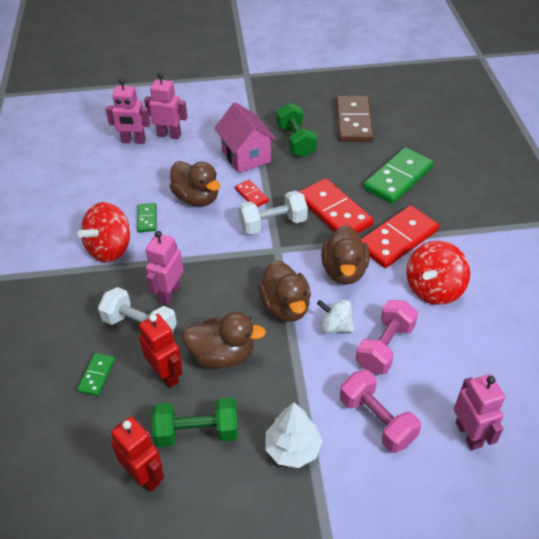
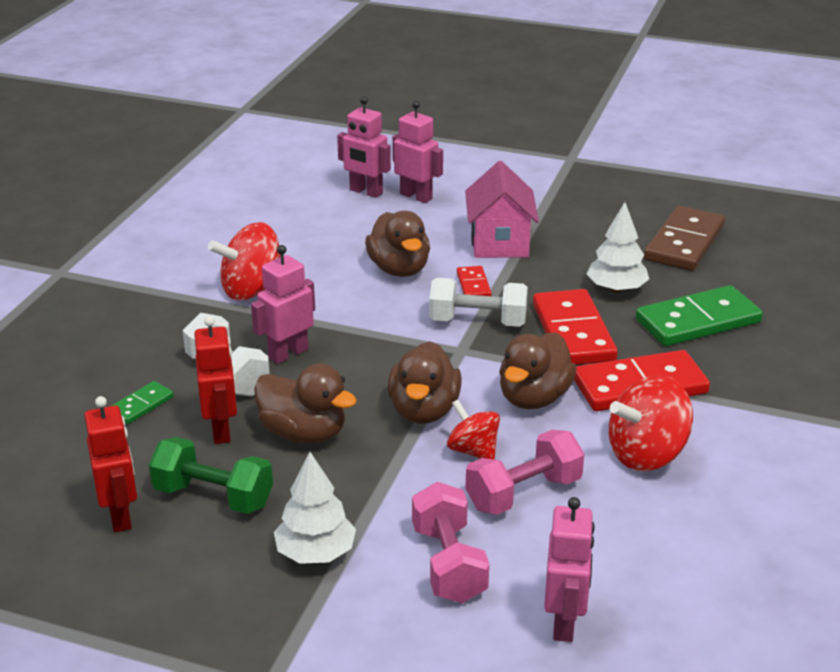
camera: 25 degrees right, 15 degrees down
green domino [137,203,157,232] -> none
green dumbbell [276,103,317,157] -> none
white spinning top [317,299,354,334] -> red spinning top [447,400,500,460]
none -> white tree [586,202,649,293]

